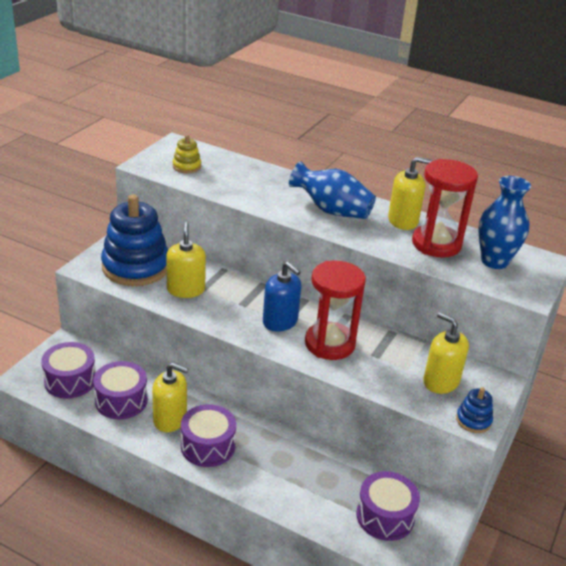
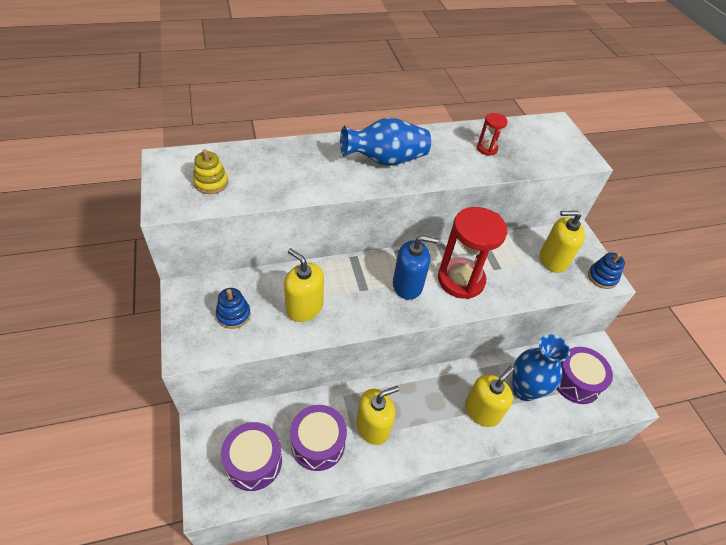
camera: 45 degrees left, 15 degrees up
blue stacking toy [101,194,168,286] -> blue stacking toy [216,288,251,329], size x0.44
purple drum [181,404,236,467] -> none
yellow soap dispenser [388,157,432,230] -> yellow soap dispenser moved to [465,366,514,427]
red hourglass [412,159,478,258] -> red hourglass [477,113,508,156], size x0.46
blue vase [478,176,531,269] -> blue vase moved to [512,335,570,401]

